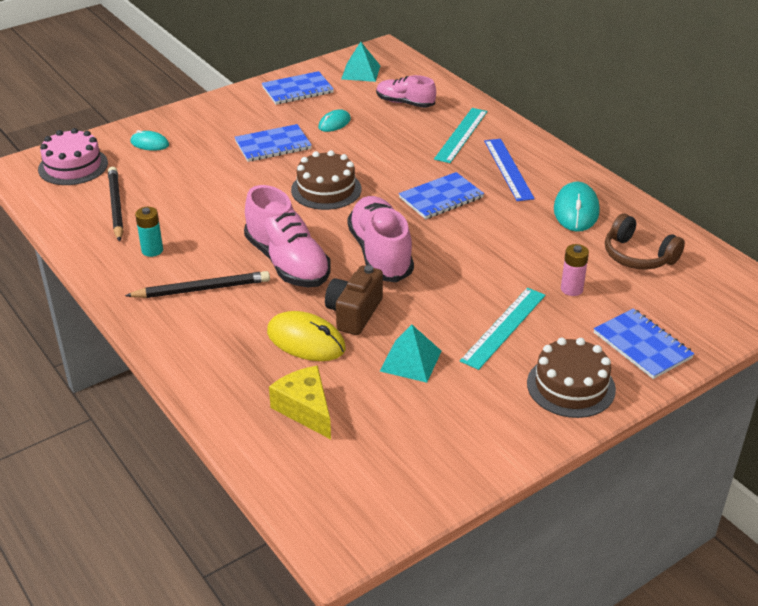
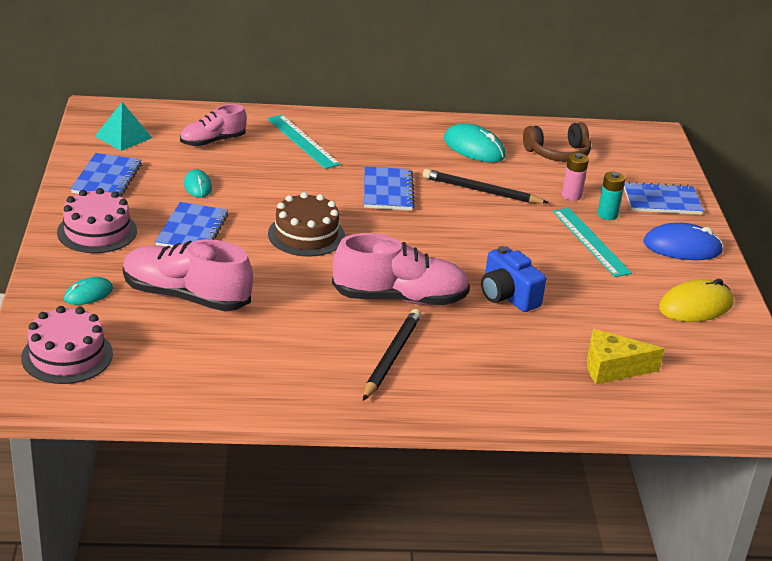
camera: 60 degrees left, 5 degrees down
black pencil [108,167,123,242] -> black pencil moved to [423,169,549,204]
turquoise battery [135,207,163,257] -> turquoise battery moved to [597,172,625,220]
yellow mouse [267,311,346,361] -> yellow mouse moved to [659,279,733,322]
brown camera [325,265,383,335] -> blue camera [481,246,546,312]
pink shoe [347,196,414,283] -> pink shoe moved to [123,239,253,311]
turquoise pyramid [380,325,442,383] -> none
blue ruler [484,139,535,201] -> none
brown cake [527,338,616,418] -> blue mouse [643,223,723,260]
none -> pink cake [57,188,137,253]

